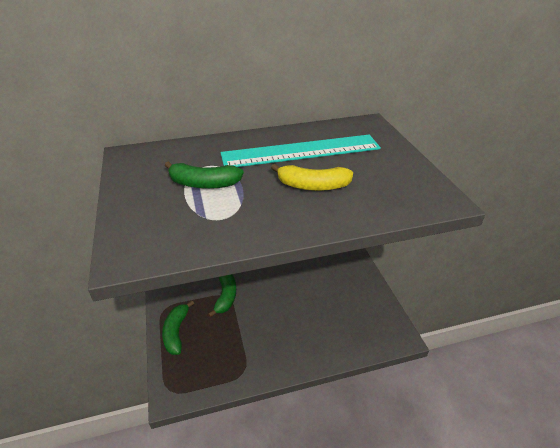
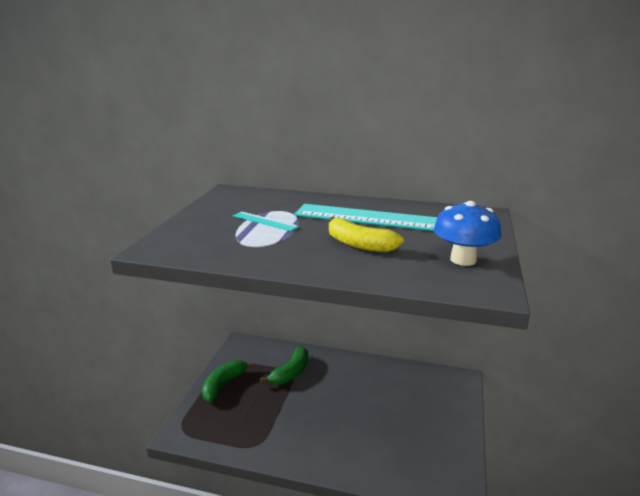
camera: 30 degrees right, 15 degrees down
green banana [165,161,244,189] -> turquoise ruler [233,212,299,231]
none -> blue mushroom [434,201,502,266]

